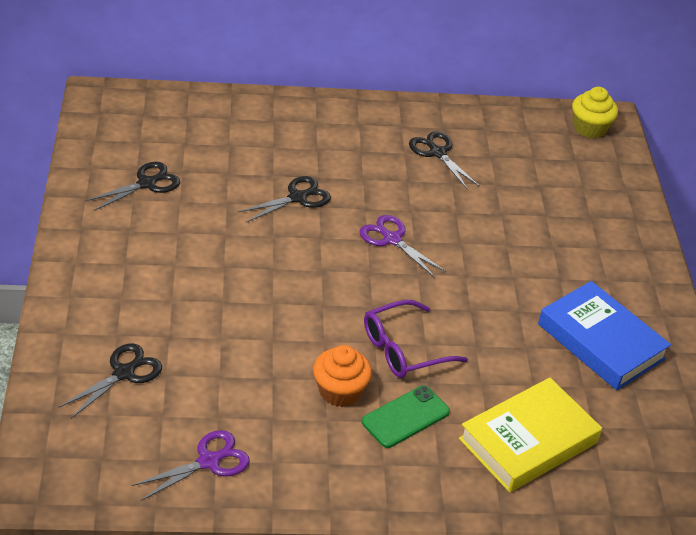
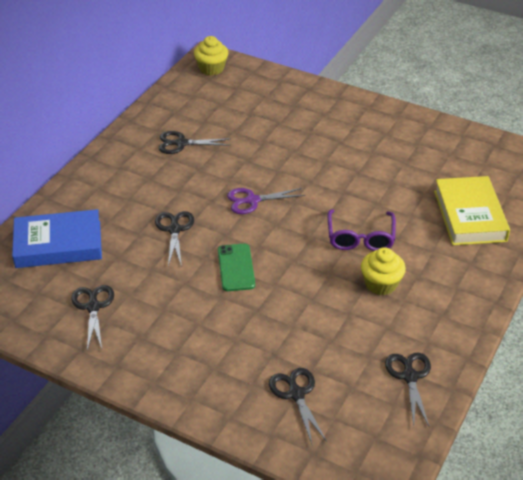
camera: 55 degrees left, 0 degrees up
purple scissors [132,430,250,501] -> black scissors [385,352,431,426]
orange cupcake [313,345,372,407] -> yellow cupcake [361,247,406,295]
green phone [362,386,450,448] -> green phone moved to [218,244,255,291]
blue book [538,281,671,391] -> blue book moved to [12,209,102,268]

